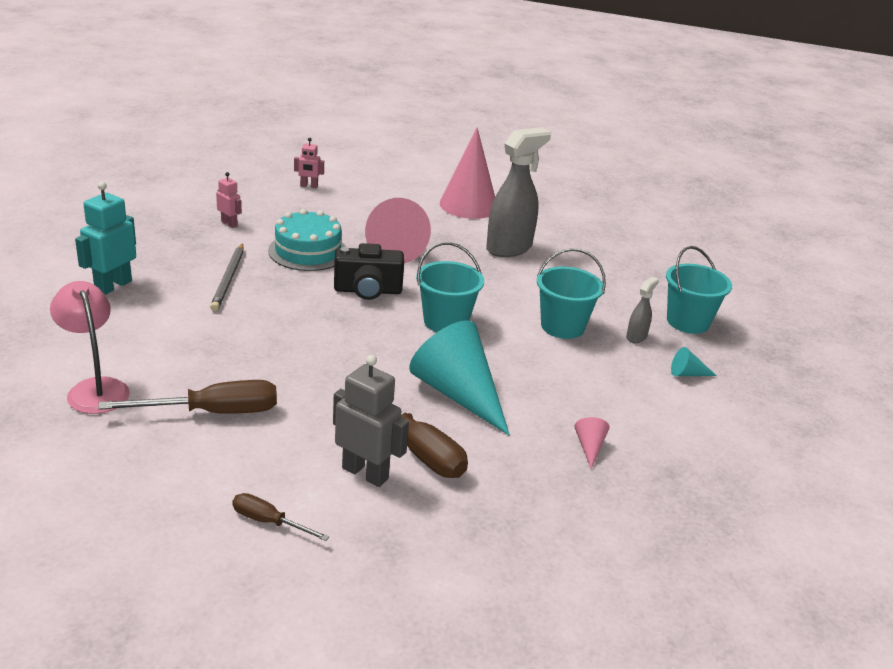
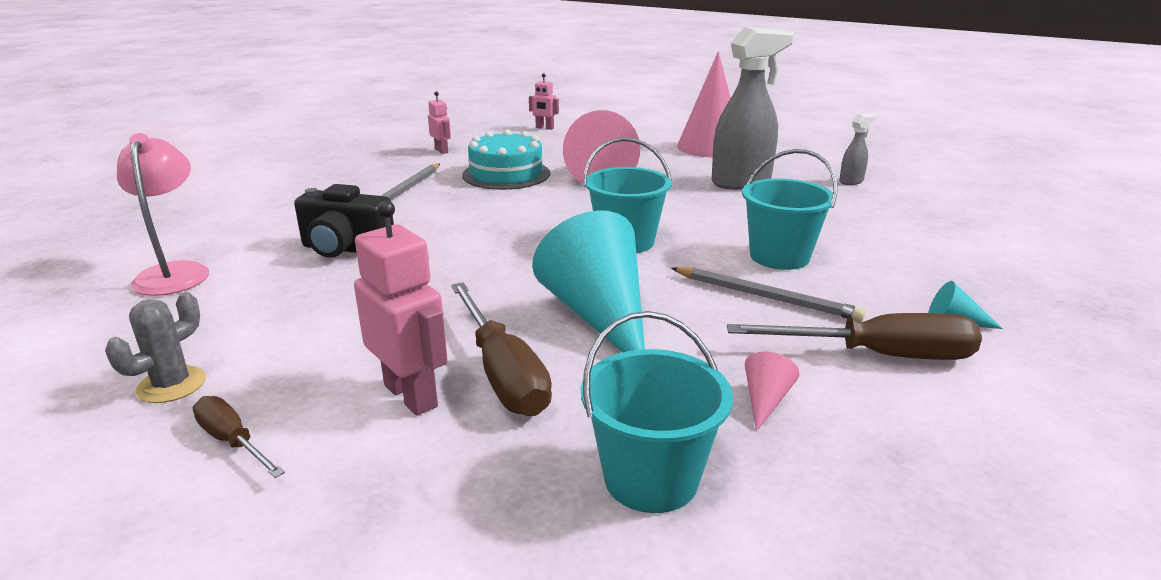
camera: 20 degrees right, 5 degrees down
turquoise robot [75,181,136,295] -> none
brown screwdriver [98,380,277,414] -> brown screwdriver moved to [727,313,982,360]
grey robot [333,355,409,487] -> pink robot [354,200,447,416]
black camera [334,243,404,300] -> black camera moved to [294,184,394,257]
grey spray bottle [626,276,659,343] -> grey spray bottle moved to [839,114,876,185]
turquoise bucket [666,246,732,334] -> turquoise bucket moved to [581,311,733,513]
none -> grey cactus [105,292,206,403]
none -> grey pencil [671,267,866,321]

